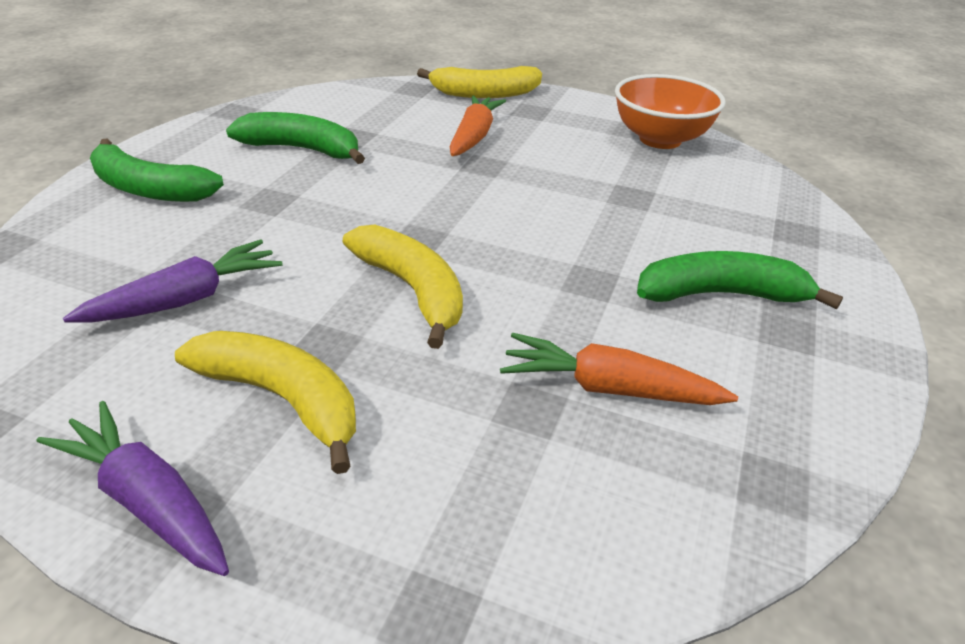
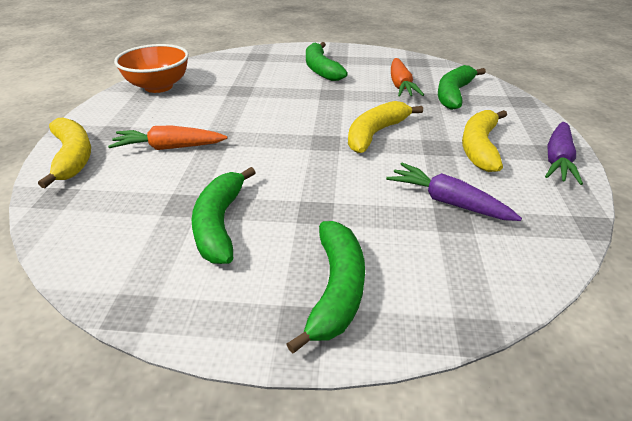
camera: 105 degrees left, 0 degrees up
none -> green banana [438,65,486,110]

